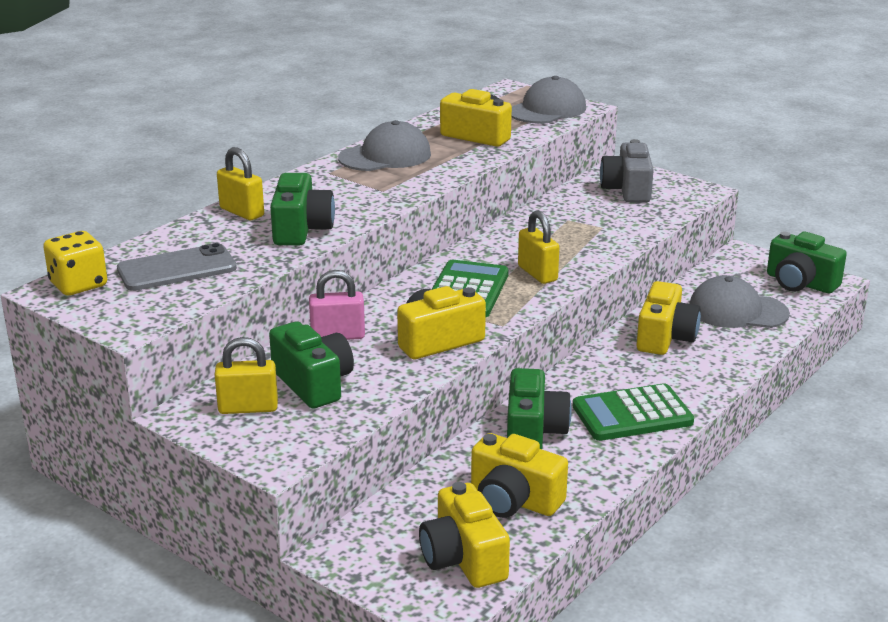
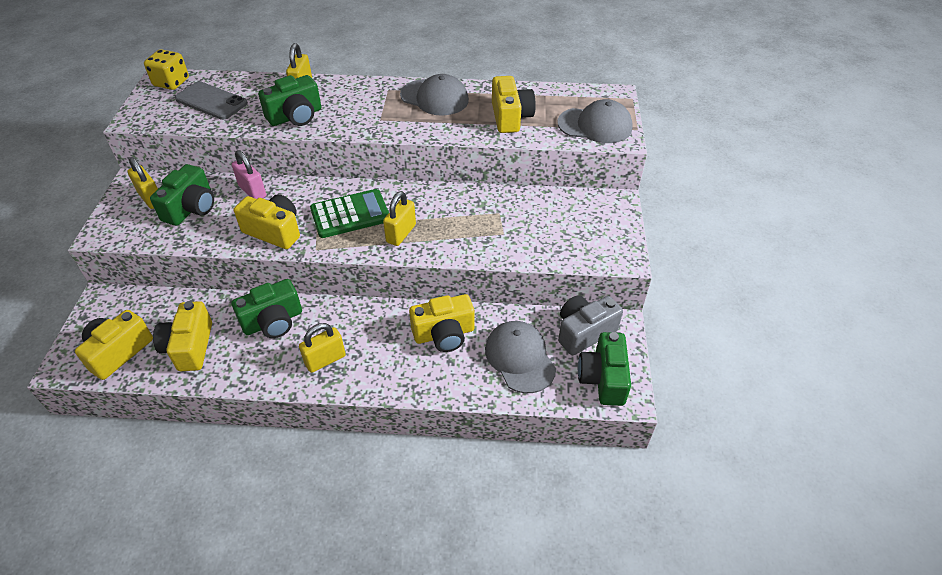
camera: 55 degrees right, 20 degrees up
green calculator [573,383,694,441] -> yellow padlock [299,323,346,373]
grey camera [600,139,654,203] -> grey camera moved to [558,295,623,355]

